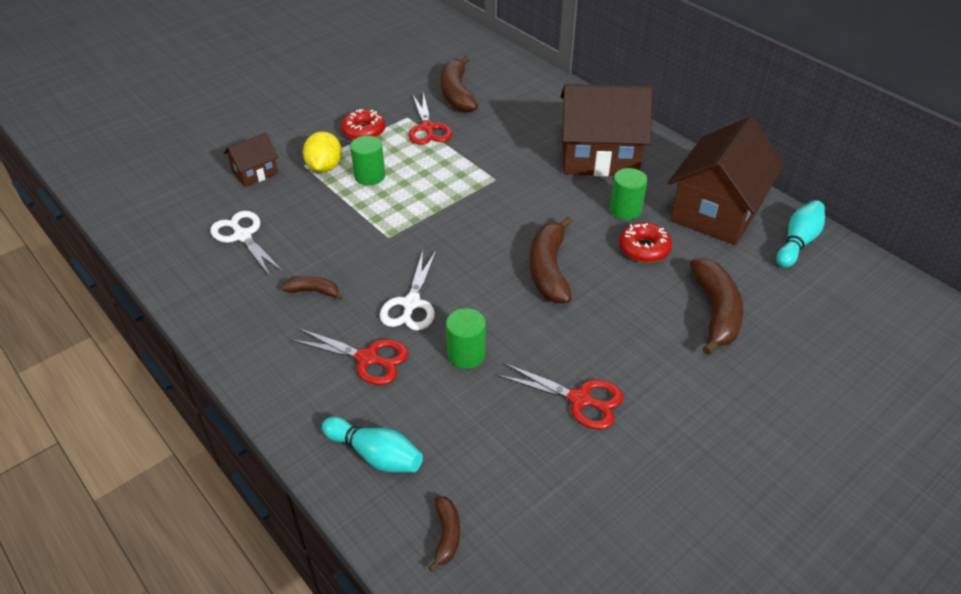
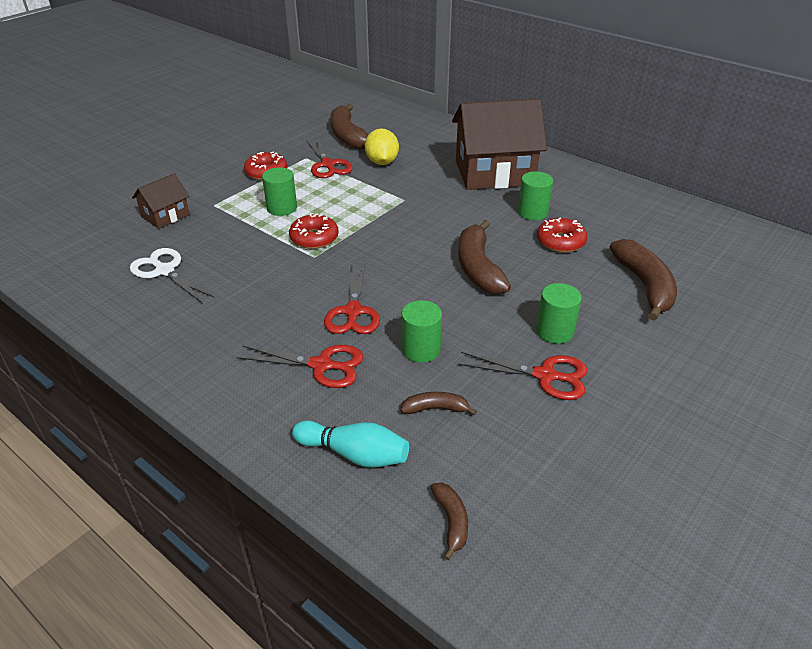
camera: 10 degrees left, 5 degrees down
brown banana [282,277,342,300] -> brown banana moved to [401,392,477,415]
yellow lemon [303,131,342,173] -> yellow lemon moved to [365,128,399,165]
white scissors [380,251,436,331] -> red scissors [324,264,380,334]
brown house [668,117,785,245] -> none
turquoise bowling pin [776,200,825,268] -> none
none -> red donut [289,213,339,249]
none -> green cylinder [536,283,582,344]

